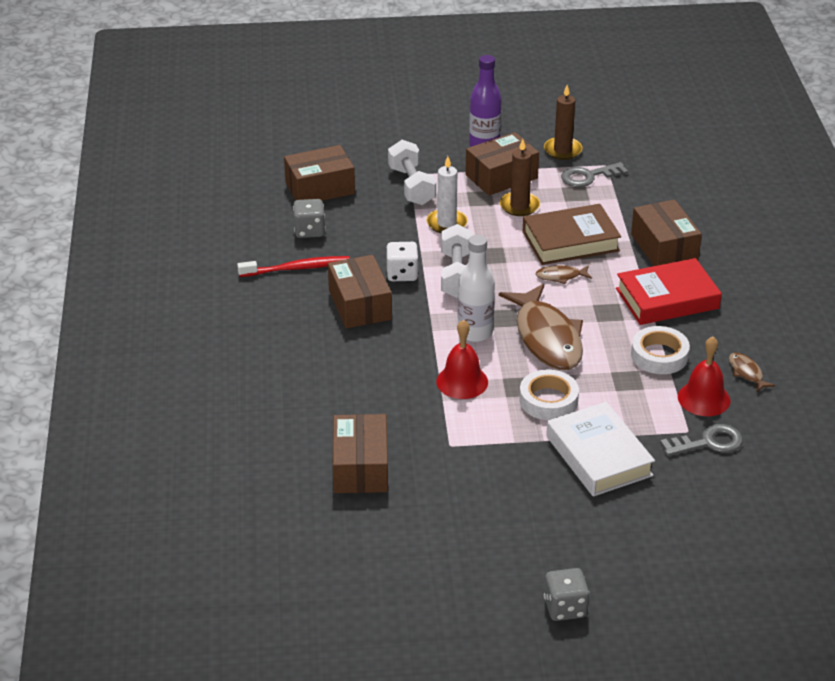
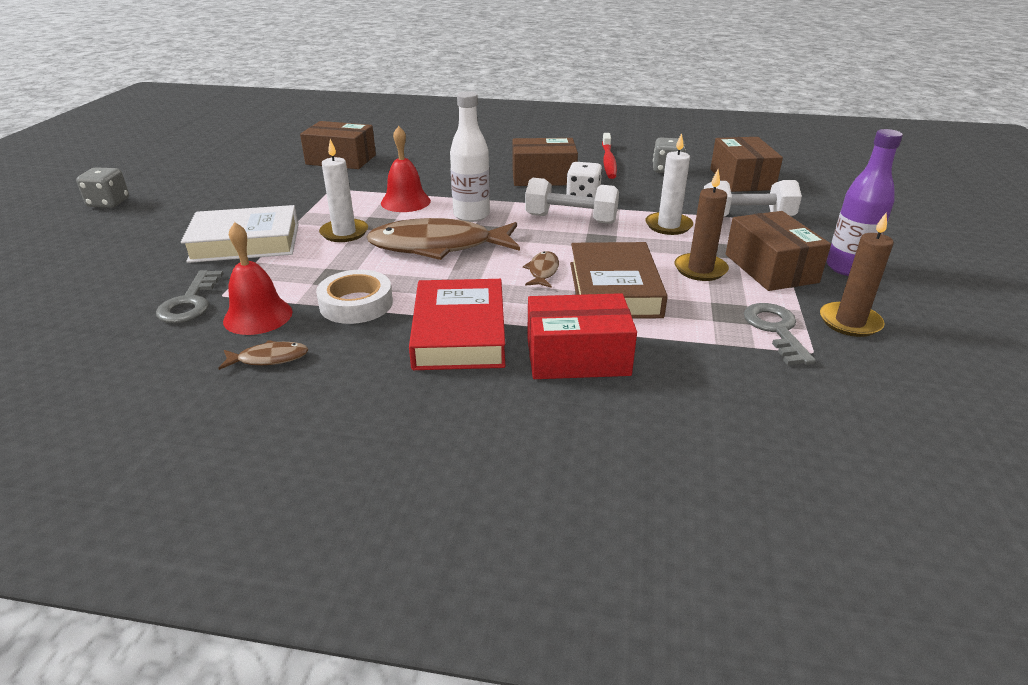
camera: 105 degrees right, 5 degrees down
white tape [519,369,579,420] -> white candle [319,139,368,242]
brown box [631,199,702,266] -> red box [527,293,637,379]

